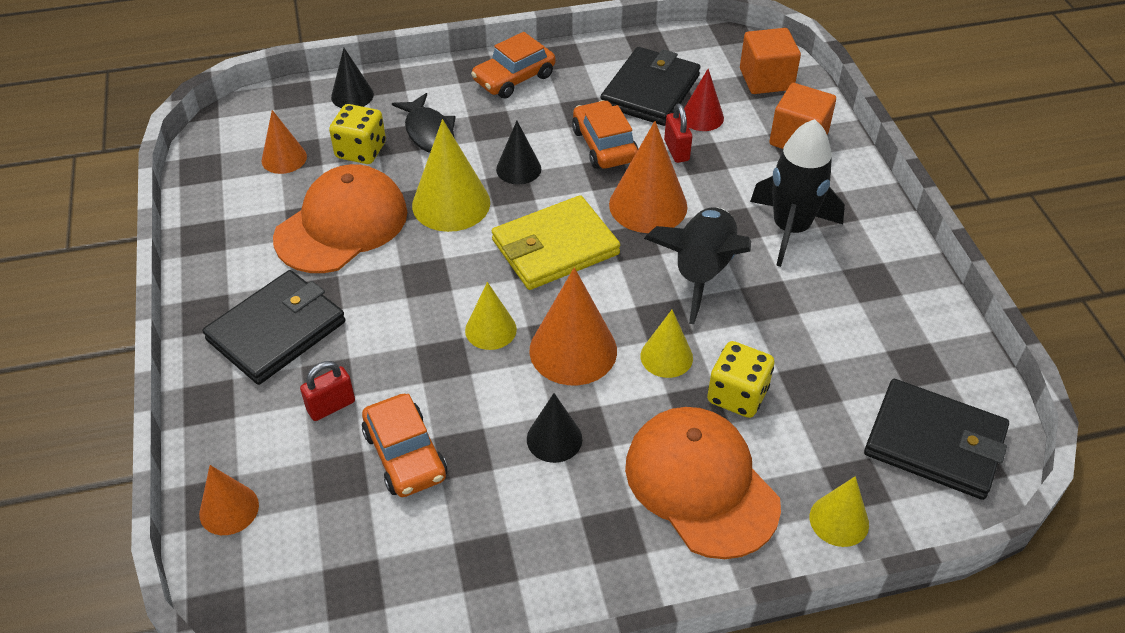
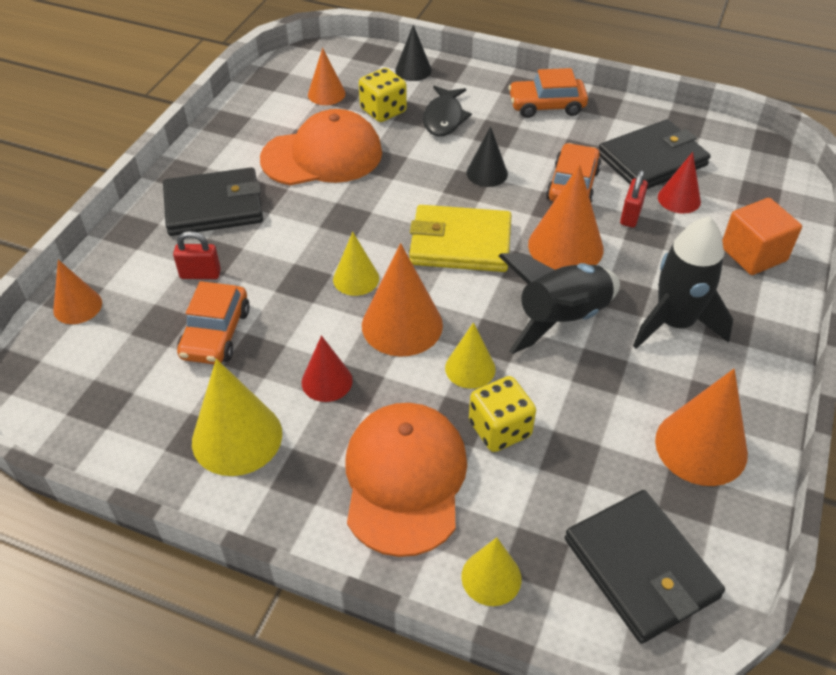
camera: 35 degrees right, 0 degrees up
yellow cone [412,119,490,232] -> yellow cone moved to [192,359,282,476]
black cone [527,393,582,463] -> red cone [302,335,353,402]
orange cube [740,28,801,94] -> none
none -> orange cone [655,369,748,486]

